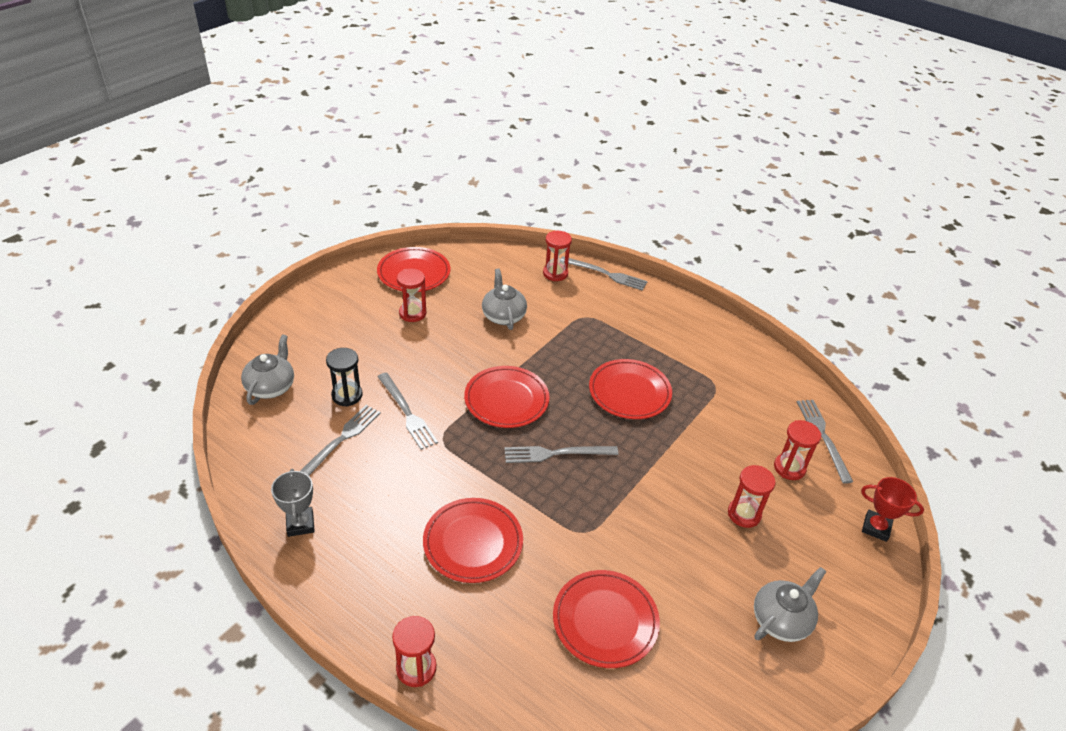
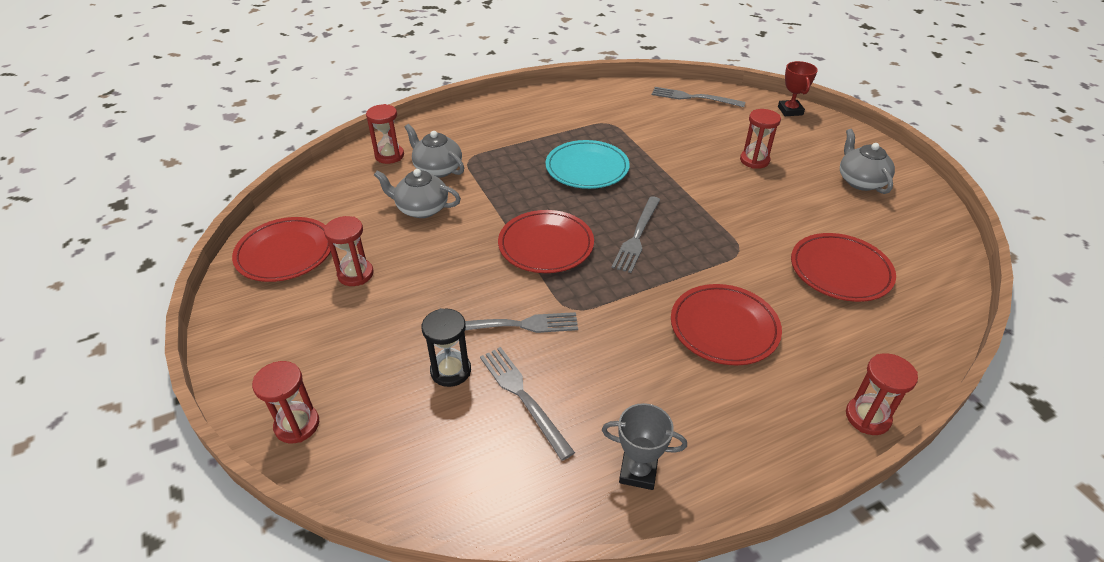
camera: 60 degrees left, 0 degrees up
grey teapot [241,334,294,405] -> grey teapot moved to [405,124,464,178]
grey fork [561,257,648,291] -> none
red plate [589,359,672,419] -> turquoise plate [545,140,630,189]
red hourglass [774,420,821,480] -> red hourglass moved to [252,361,319,443]
red trophy [861,477,924,542] -> red trophy turned 60 degrees counterclockwise [778,61,818,116]

